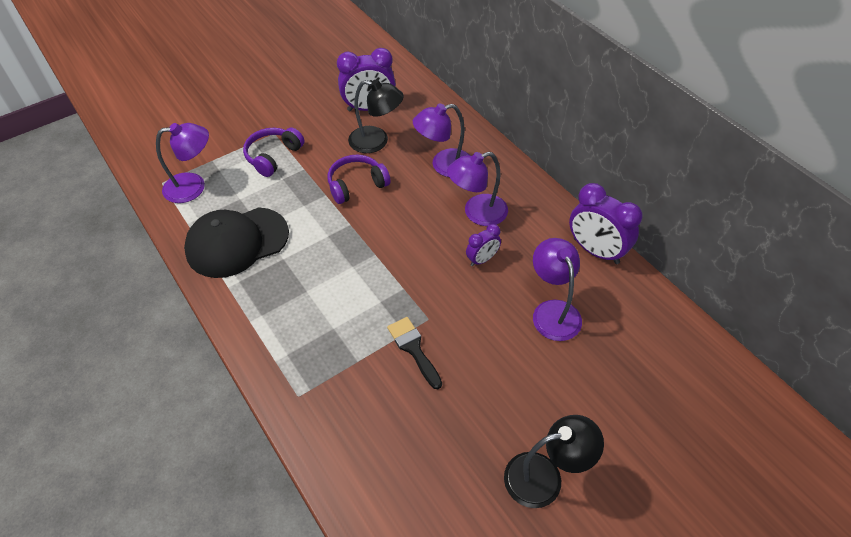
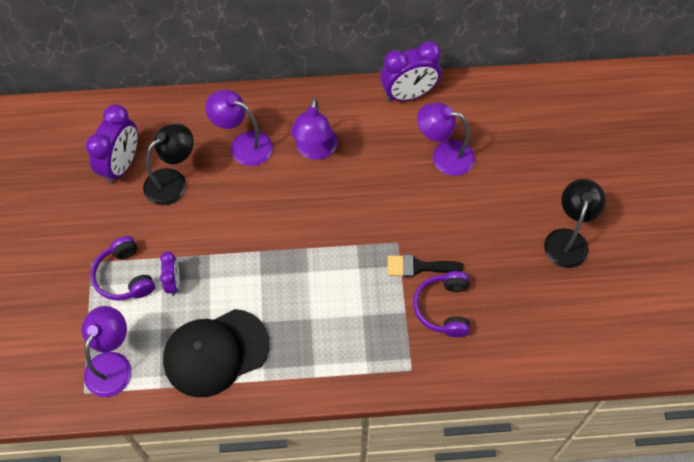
camera: 60 degrees left, 10 degrees up
black cap [184,207,289,278] -> black cap turned 60 degrees clockwise [163,309,269,397]
purple headphones [328,155,391,204] -> purple headphones moved to [413,271,470,337]
purple lamp [413,104,469,177] -> purple lamp turned 105 degrees clockwise [205,90,273,166]
purple clock [466,224,501,266] -> purple clock moved to [160,251,180,296]

